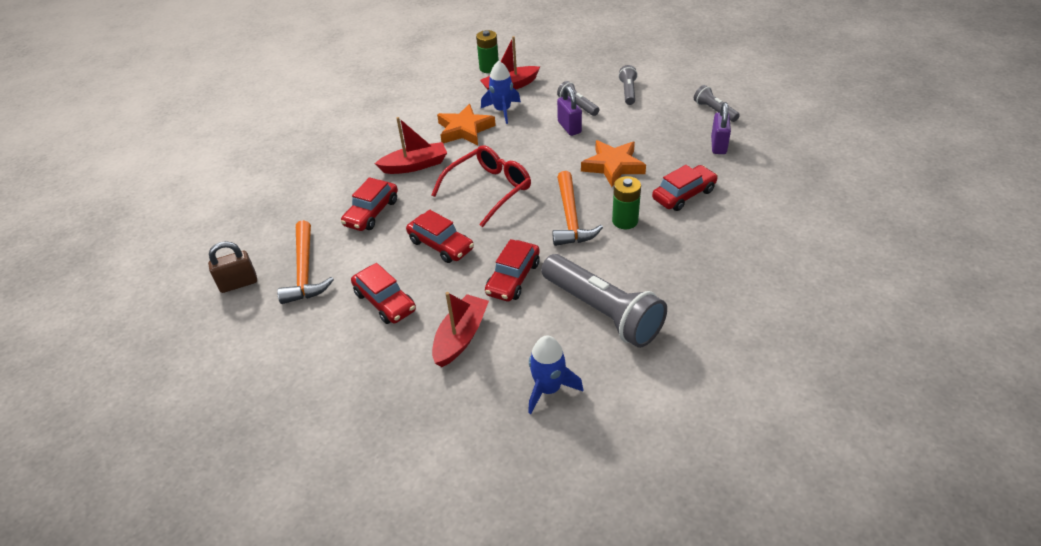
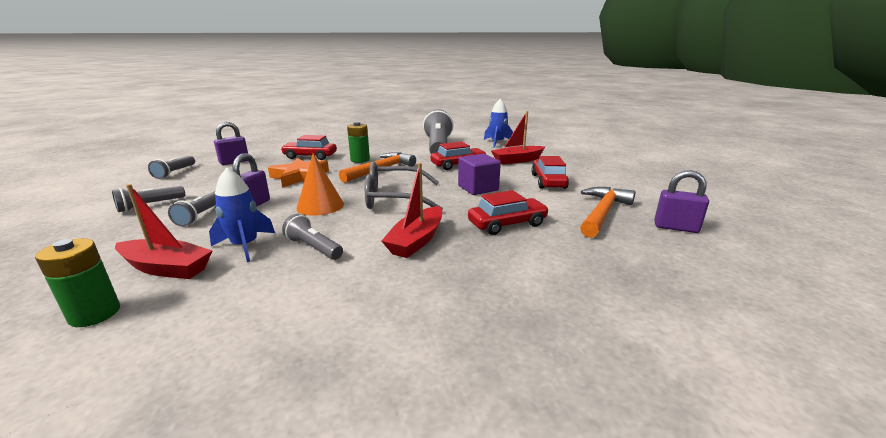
camera: 140 degrees left, 20 degrees down
brown padlock [208,241,257,293] -> purple padlock [654,170,709,233]
red boat [375,117,447,174] -> red boat turned 90 degrees counterclockwise [382,163,442,258]
red car [406,210,474,263] -> purple cube [458,154,501,195]
red glasses [431,145,531,227] -> grey glasses [365,162,443,210]
orange star [437,104,496,145] -> grey flashlight [282,214,343,260]
none -> orange cone [296,153,344,216]

